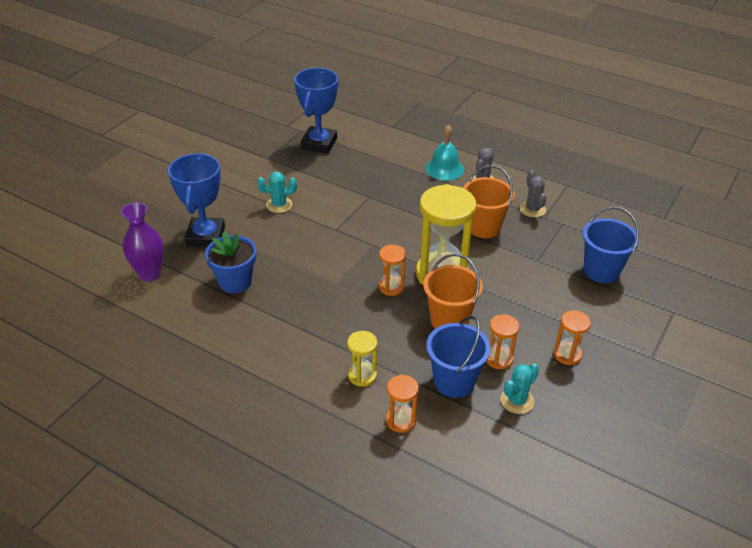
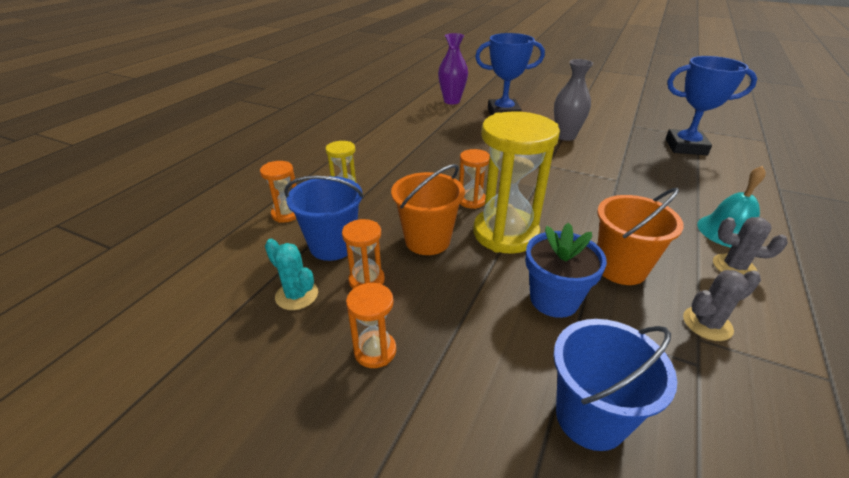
camera: 85 degrees right, 5 degrees down
blue flower pot [205,232,256,293] -> blue flower pot moved to [525,223,607,318]
turquoise cactus [257,172,297,213] -> grey vase [554,59,593,141]

